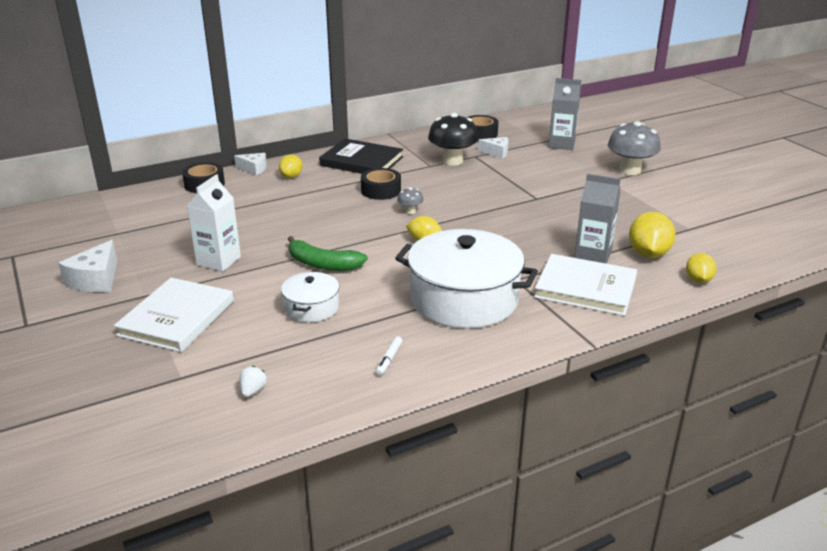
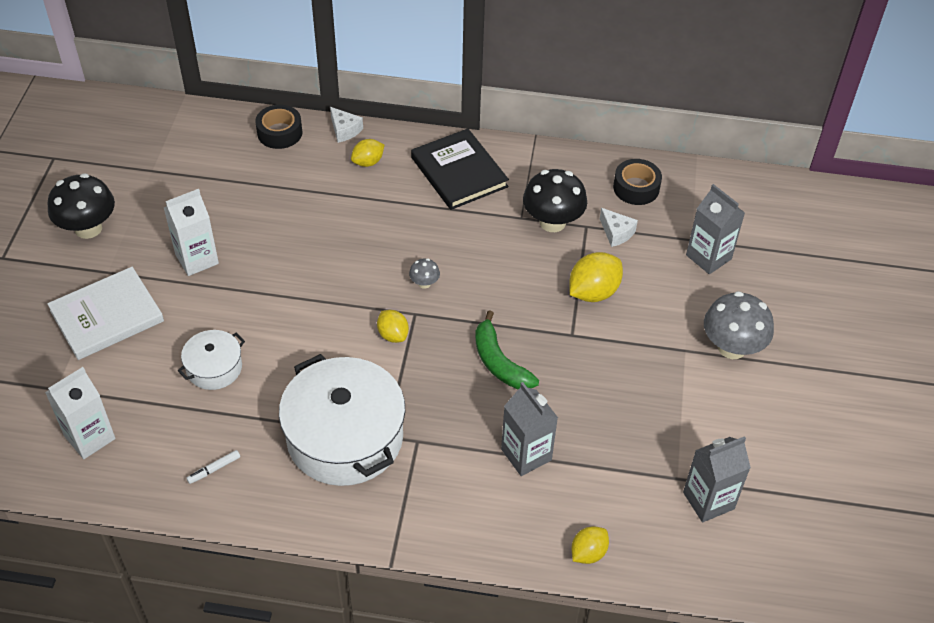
camera: 35 degrees right, 20 degrees up
white cheese [58,240,117,292] -> black mushroom [47,173,115,239]
white strawberry [240,366,267,397] -> white carton [45,367,115,459]
green banana [288,236,368,271] -> green banana moved to [475,310,539,389]
black tape [361,168,401,200] -> none
white book [534,254,637,316] -> none
yellow lemon [629,212,676,258] -> yellow lemon moved to [569,252,623,302]
none -> grey carton [683,436,751,522]

